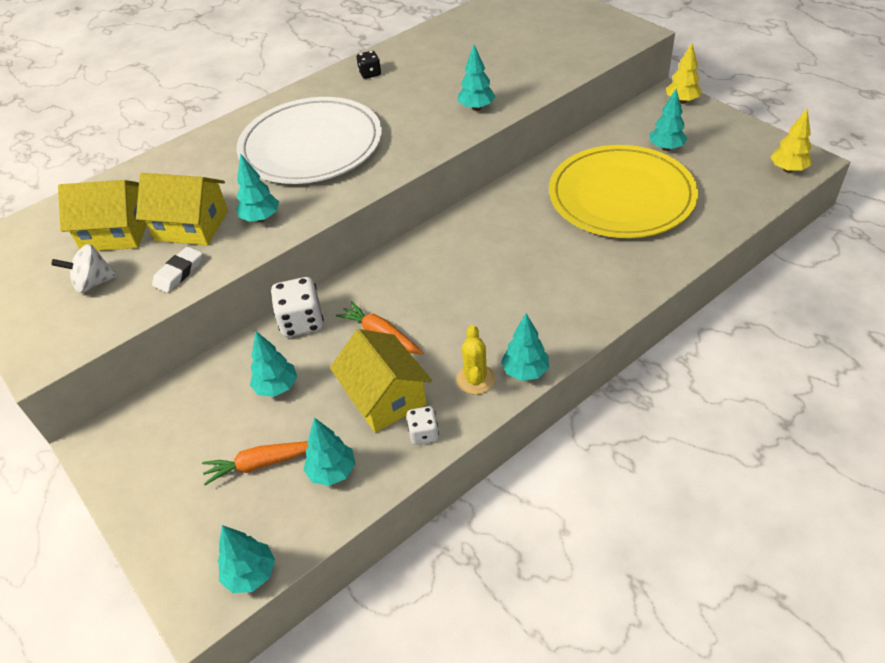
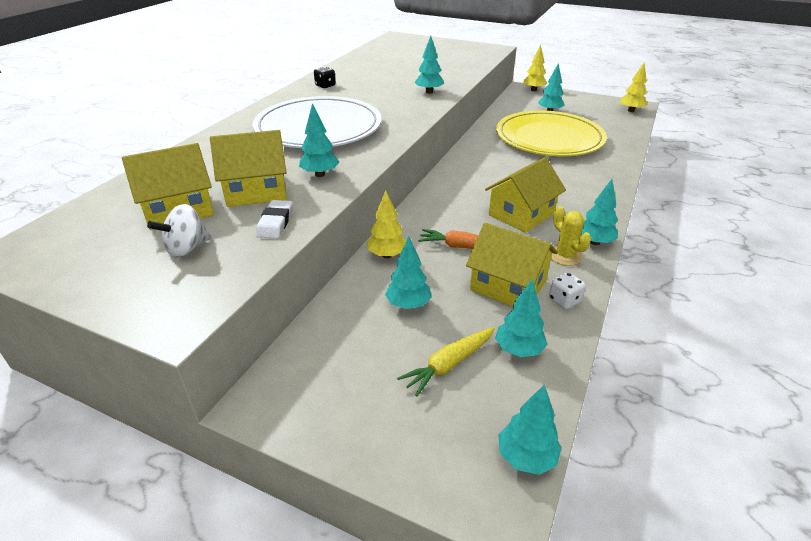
camera: 30 degrees left, 10 degrees down
orange carrot [202,441,309,485] -> yellow carrot [397,327,495,396]
white dice [270,277,324,337] -> yellow tree [367,190,406,258]
none -> yellow house [485,157,566,233]

